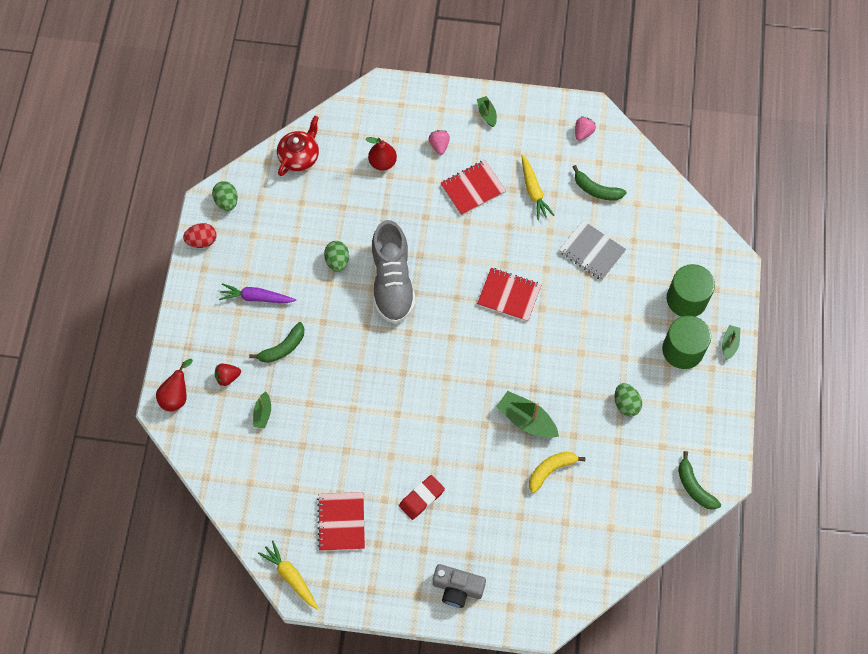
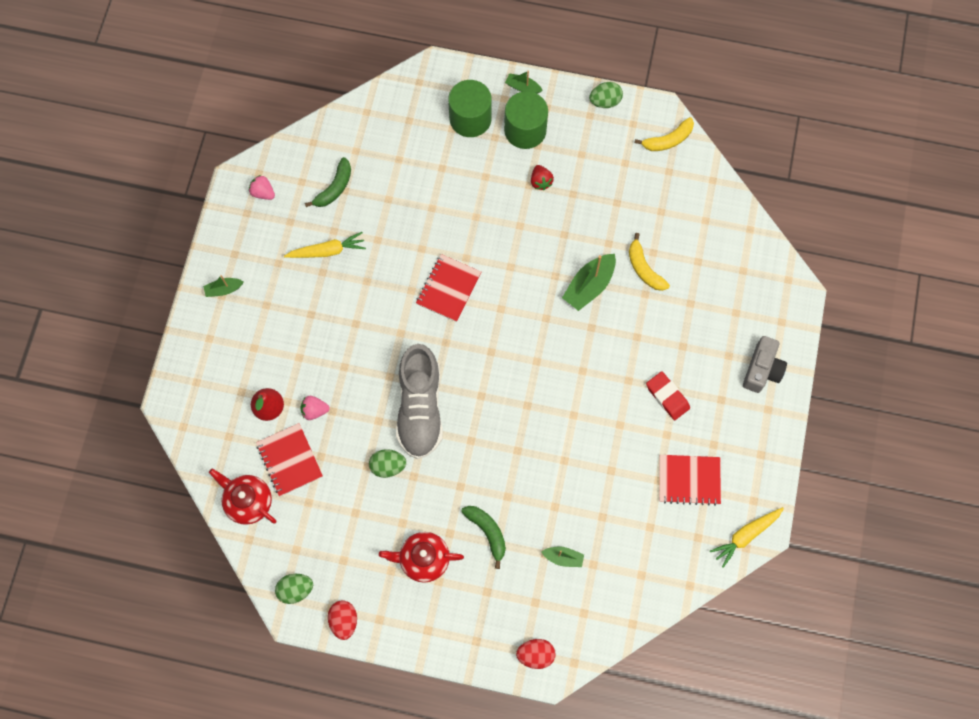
camera: 85 degrees left, 5 degrees up
red pear [156,359,193,411] -> red egg [516,639,555,669]
red strawberry [215,364,241,386] -> red strawberry moved to [531,165,554,190]
purple carrot [219,283,296,303] -> red teapot [379,532,464,583]
grey shoe [372,220,416,324] -> grey shoe turned 90 degrees clockwise [396,344,443,459]
pink strawberry [429,130,450,155] -> pink strawberry moved to [301,396,330,420]
red notebook [441,160,506,216] -> red notebook moved to [256,423,323,496]
grey notebook [559,221,626,280] -> none
green egg [615,383,642,417] -> green egg moved to [589,82,623,108]
green banana [678,451,721,510] -> yellow banana [635,117,694,151]

